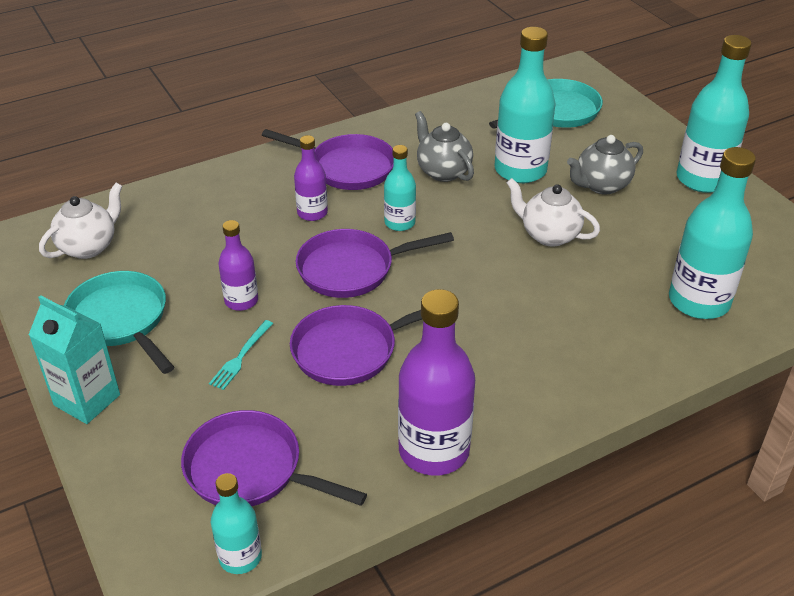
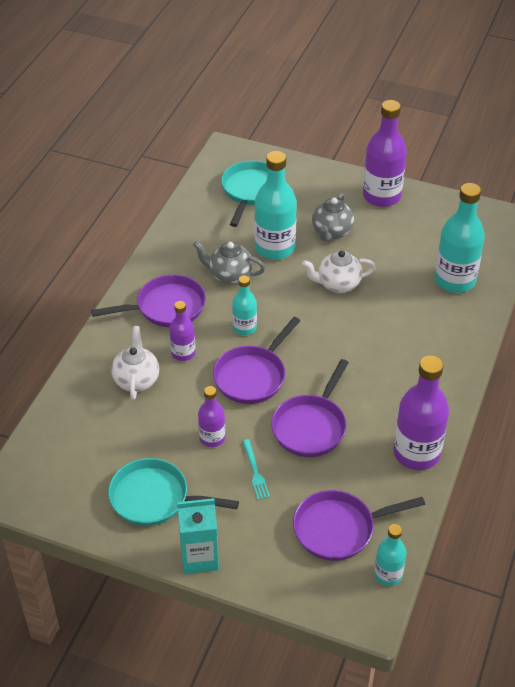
camera: 40 degrees left, 5 degrees up
white teapot [39,183,123,259] -> white teapot moved to [111,326,159,400]
turquoise bottle [676,35,752,193] -> purple bottle [363,100,407,207]

